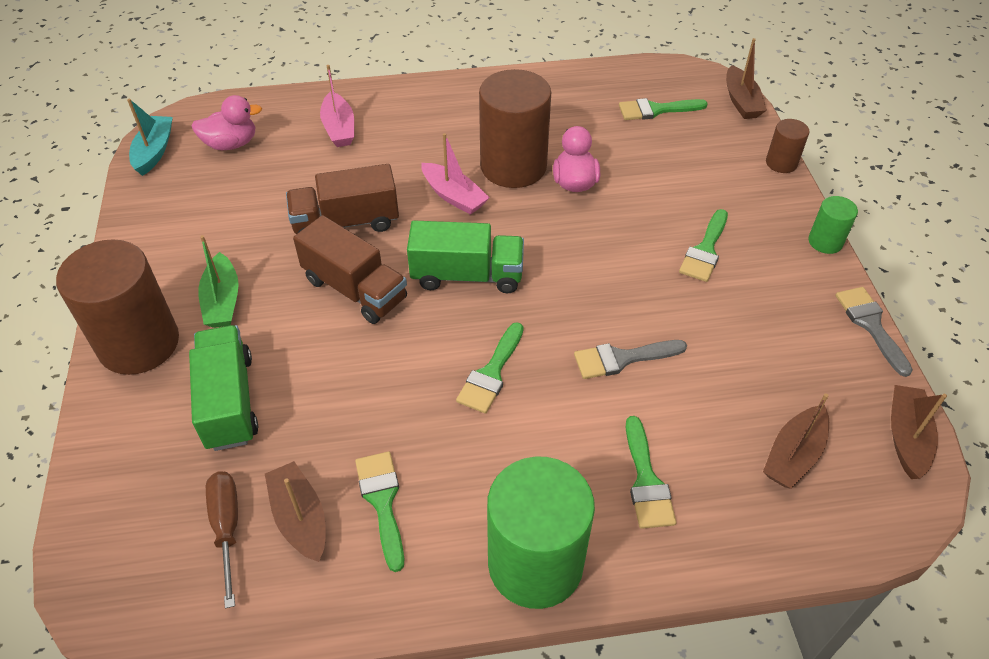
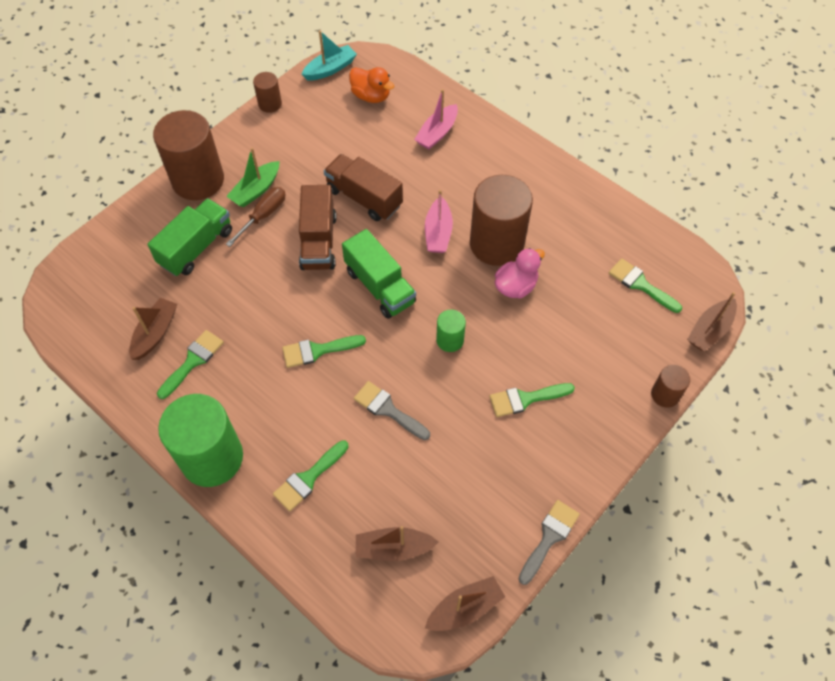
camera: 50 degrees right, 10 degrees up
pink duck [191,95,262,150] -> orange duck [349,67,394,103]
brown screwdriver [206,471,238,609] -> brown screwdriver moved to [226,187,286,247]
green cylinder [808,196,858,254] -> green cylinder moved to [436,309,466,352]
none -> brown cylinder [253,72,282,113]

